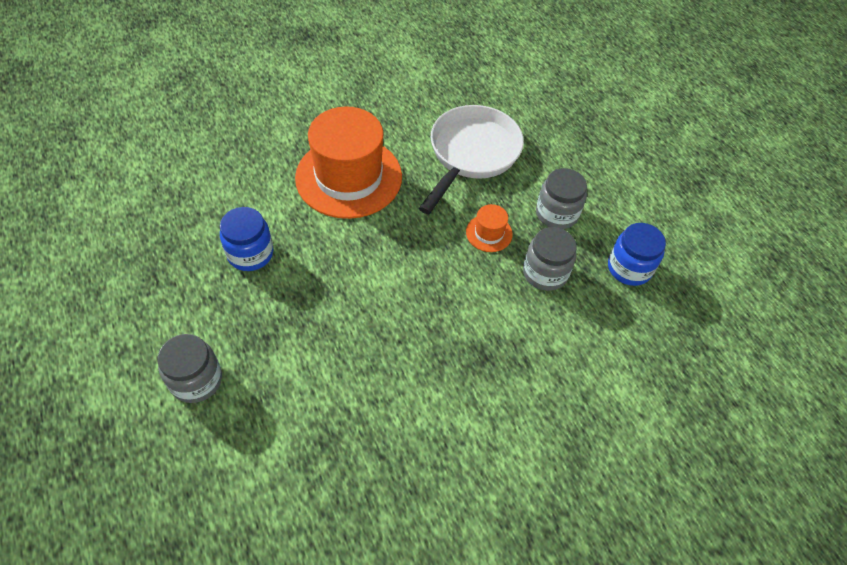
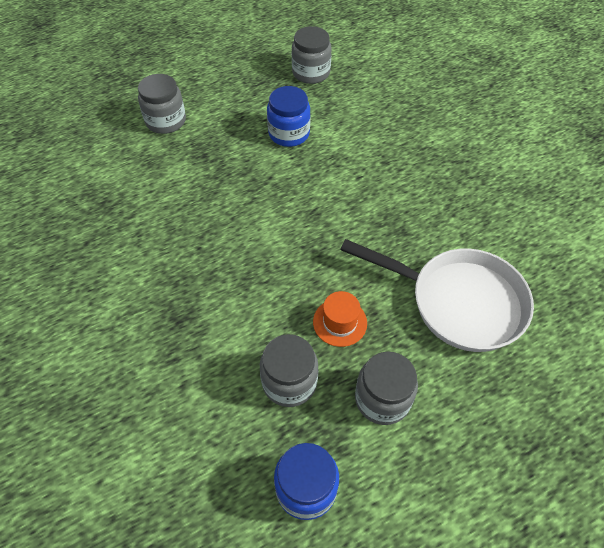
camera: 90 degrees right, 0 degrees up
orange hat [295,106,402,219] -> none
none -> grey jar [292,26,332,84]

